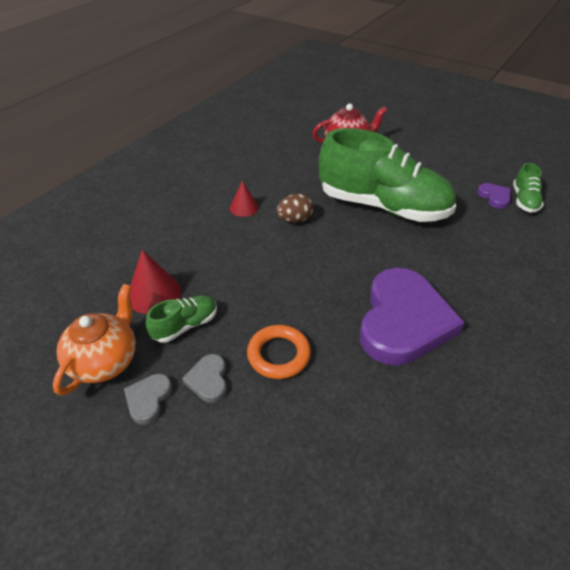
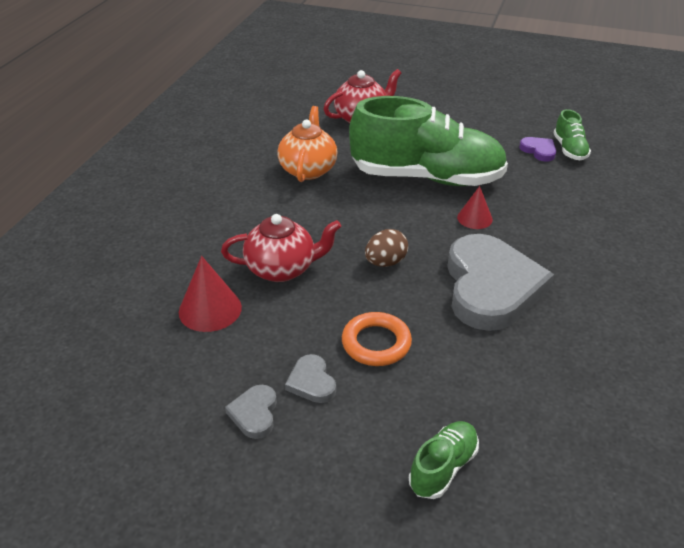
camera: 15 degrees left, 5 degrees down
orange teapot [53,284,136,396] -> orange teapot moved to [277,106,337,182]
green shoe [146,295,217,343] -> green shoe moved to [409,421,479,499]
red cone [230,181,259,217] -> red cone moved to [457,186,493,229]
brown egg [277,193,314,223] -> brown egg moved to [365,229,408,267]
purple heart [360,268,465,365] -> grey heart [447,234,554,331]
none -> red teapot [221,214,341,282]

